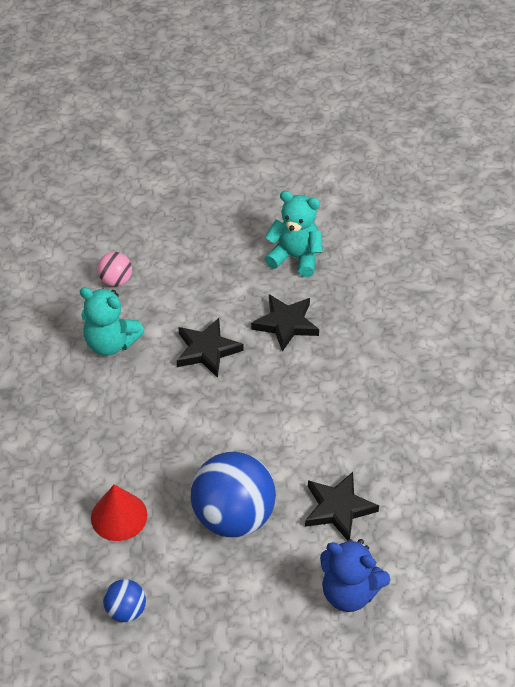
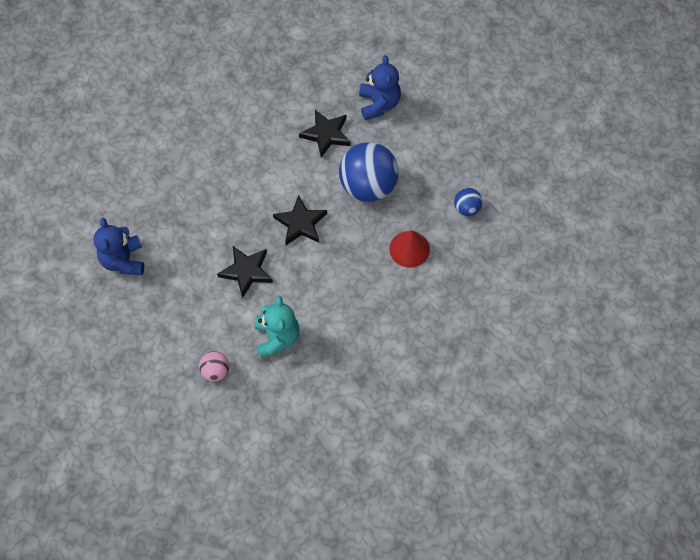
camera: 120 degrees left, 15 degrees up
black star [251,294,319,352] -> black star moved to [273,195,327,245]
turquoise teddy bear [265,191,323,277] -> blue teddy bear [94,218,144,275]

